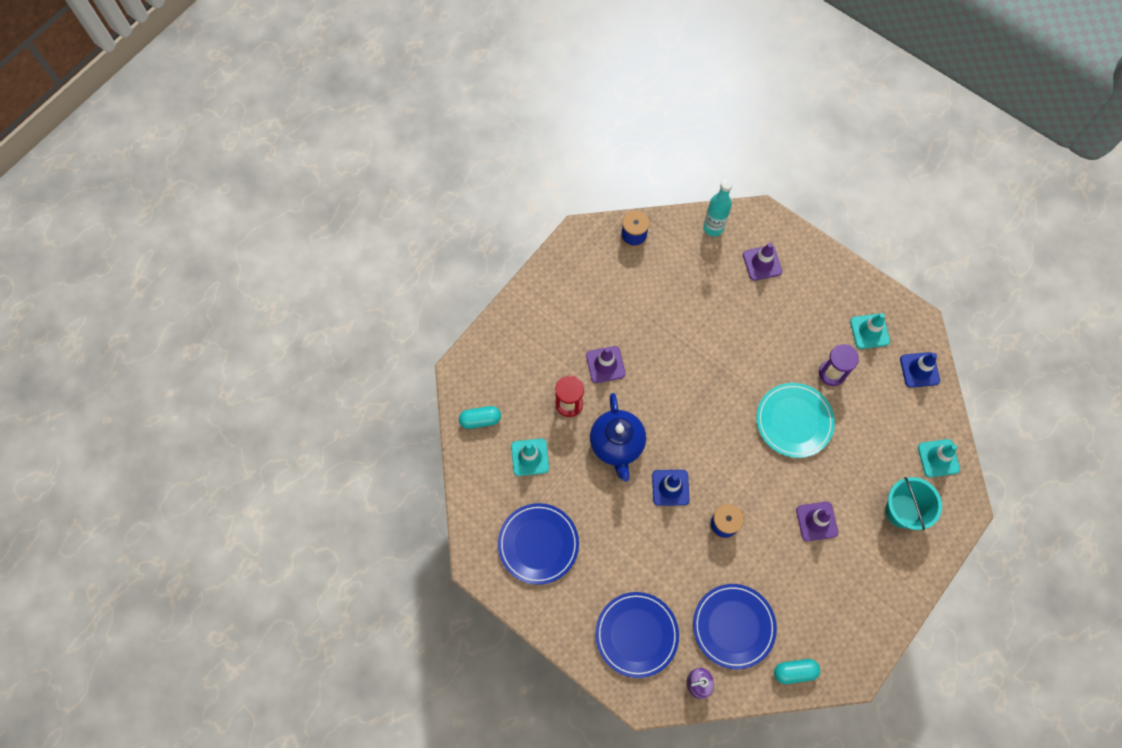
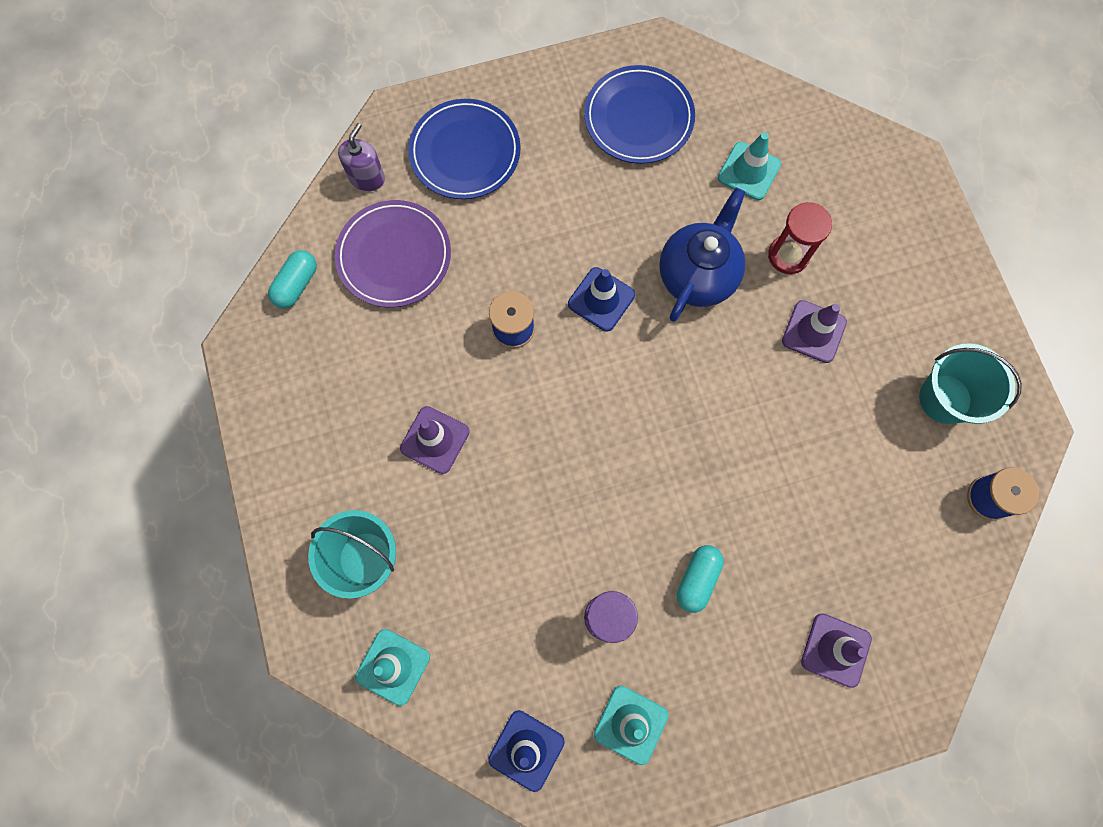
camera: 125 degrees right, 5 degrees up
turquoise capsule [459,406,501,429] -> turquoise capsule moved to [677,545,724,613]
blue teapot [590,393,646,482] -> blue teapot turned 90 degrees clockwise [659,188,745,322]
blue plate [693,584,777,669] -> purple plate [335,200,451,307]
turquoise bottle [703,179,733,236] -> none
turquoise plate [756,383,835,458] -> none
none -> turquoise bucket [919,343,1022,424]

